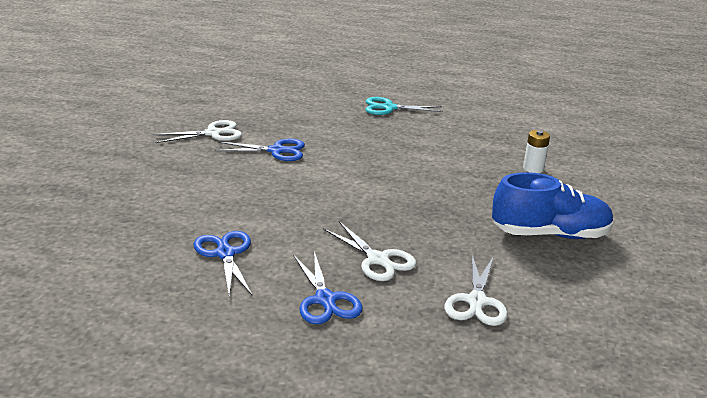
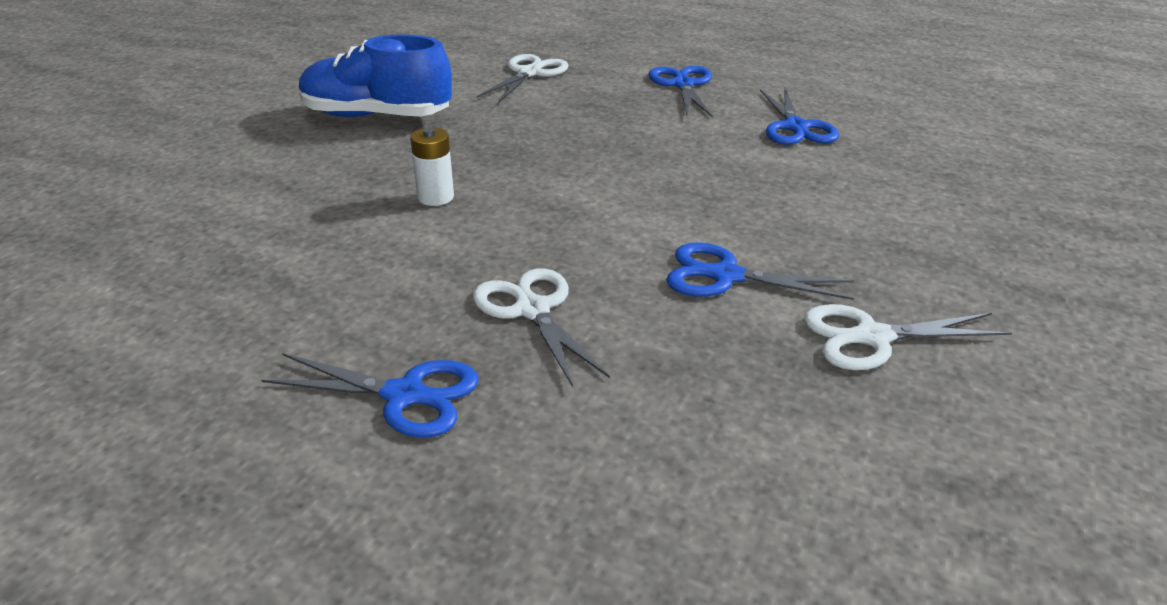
camera: 165 degrees left, 5 degrees up
white scissors [323,221,416,281] -> white scissors moved to [473,268,610,387]
turquoise scissors [365,97,443,115] -> blue scissors [261,353,479,438]
white battery [523,130,550,173] -> white battery moved to [410,128,454,206]

